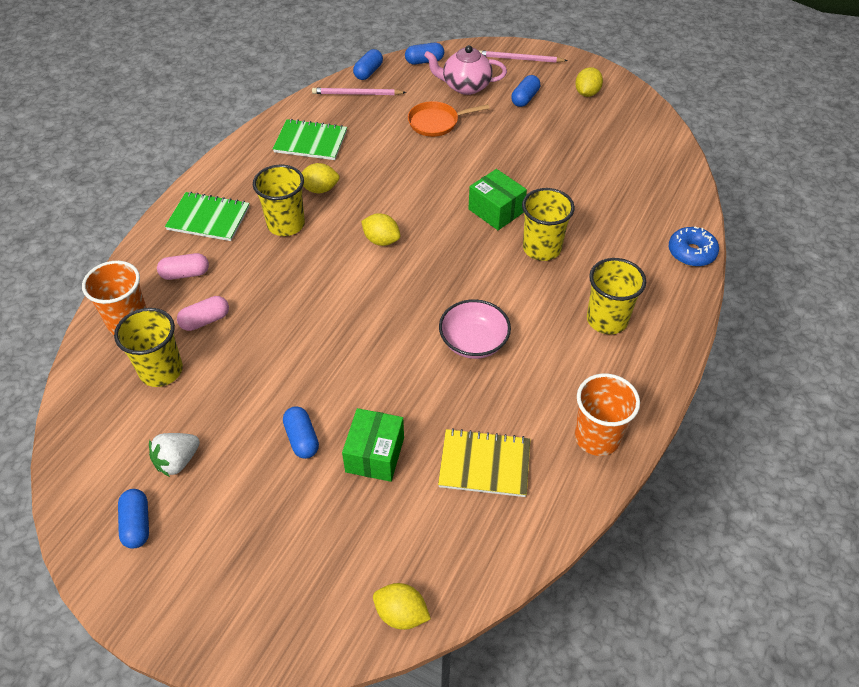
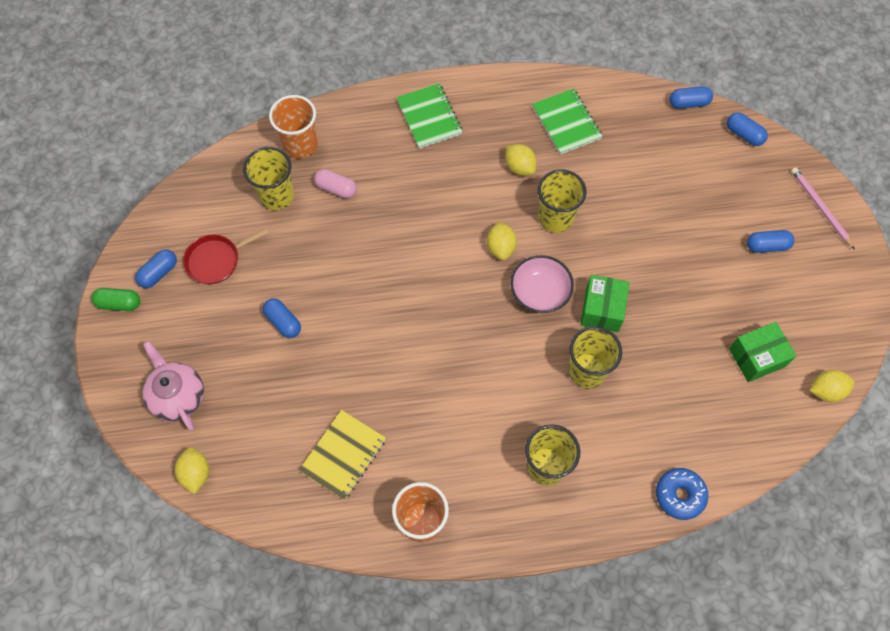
camera: 55 degrees right, 15 degrees up
white strawberry [149,433,200,477] -> red pan [183,228,269,284]
pink capsule [157,253,209,280] -> none
yellow cup [253,165,305,236] -> yellow cup moved to [538,169,587,233]
blue capsule [283,406,319,459] -> blue capsule turned 75 degrees counterclockwise [263,298,301,338]
pink pencil [312,88,406,95] -> none
green box [342,408,404,482] -> green box moved to [729,322,796,382]
orange pan [408,101,489,137] -> none
pink teapot [424,45,507,95] -> pink teapot moved to [142,341,204,431]
yellow notebook [438,428,530,497] -> yellow notebook turned 60 degrees clockwise [299,410,386,500]
pink bowl [439,299,511,359] -> pink bowl moved to [510,255,574,313]
yellow lemon [575,67,603,97] -> yellow lemon moved to [810,370,854,402]
none -> green capsule [92,288,140,311]

